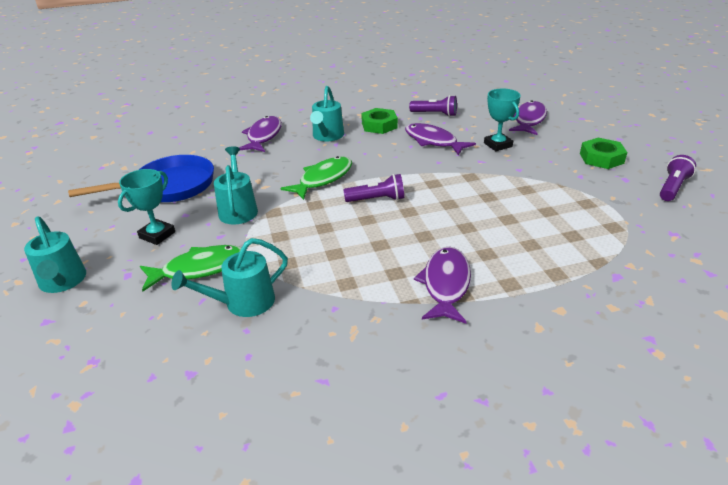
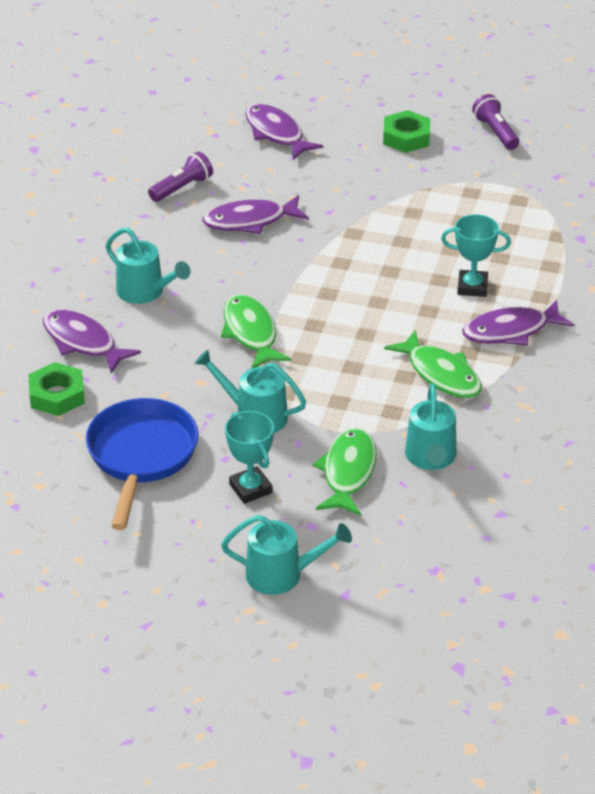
camera: 60 degrees left, 5 degrees up
purple flashlight [344,174,404,202] -> none
green nut [361,108,398,134] -> green nut moved to [28,362,85,416]
purple fish [414,247,471,324] -> purple fish turned 60 degrees counterclockwise [462,300,574,346]
turquoise trophy [484,89,521,151] -> turquoise trophy moved to [441,214,511,297]
none -> green fish [384,330,482,398]

